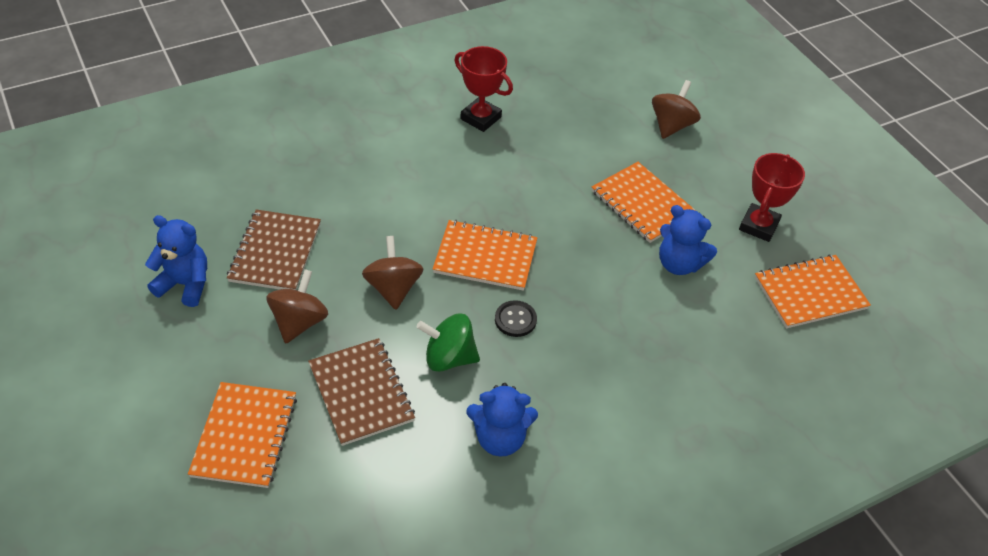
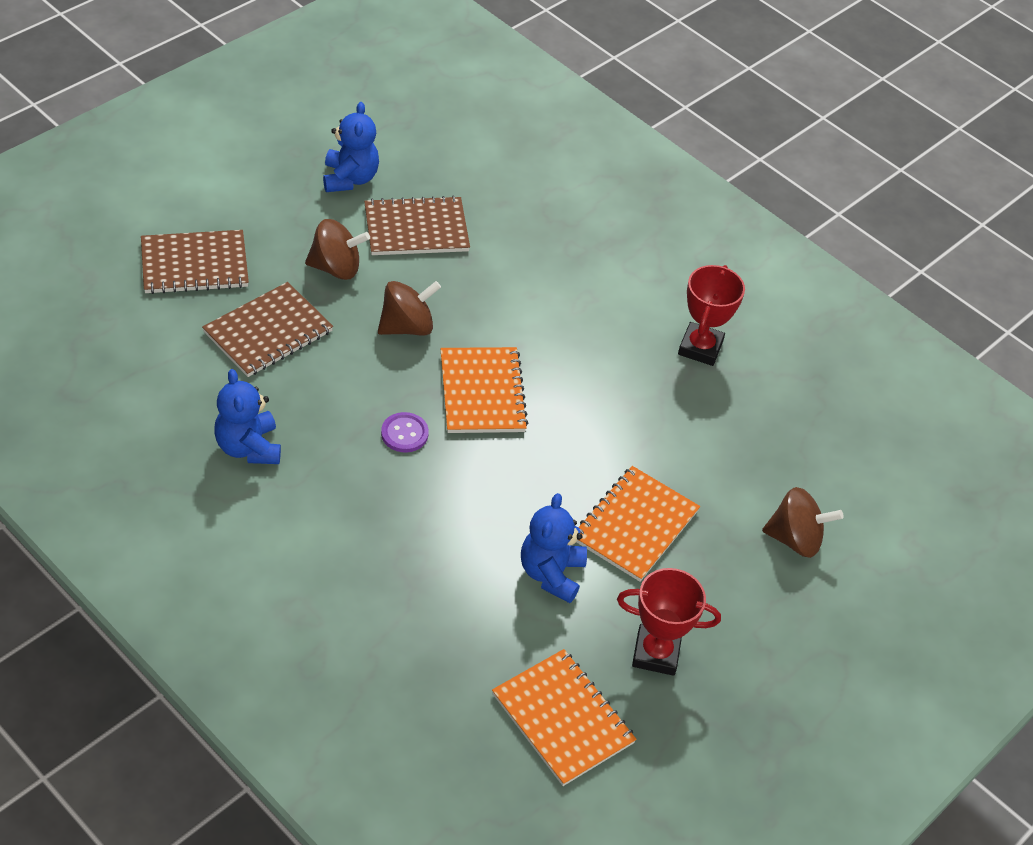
camera: 70 degrees right, 0 degrees up
orange notebook [188,382,297,488] -> brown notebook [141,230,249,294]
green spinning top [417,313,480,372] -> none
black button [495,300,537,337] -> purple button [381,412,429,452]

